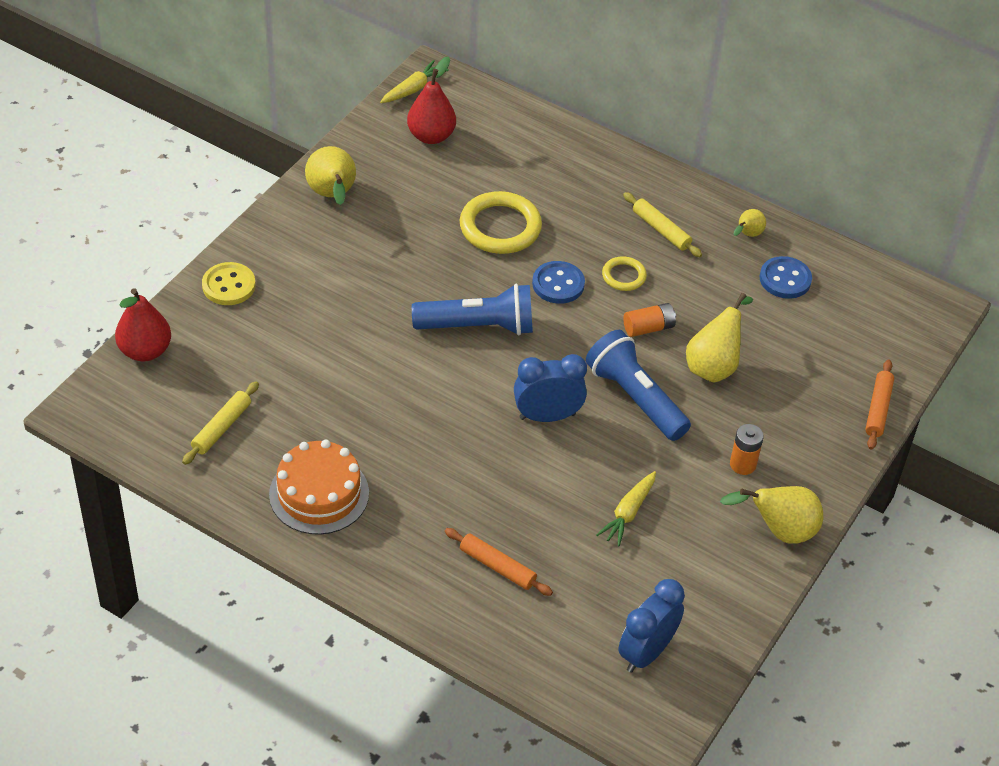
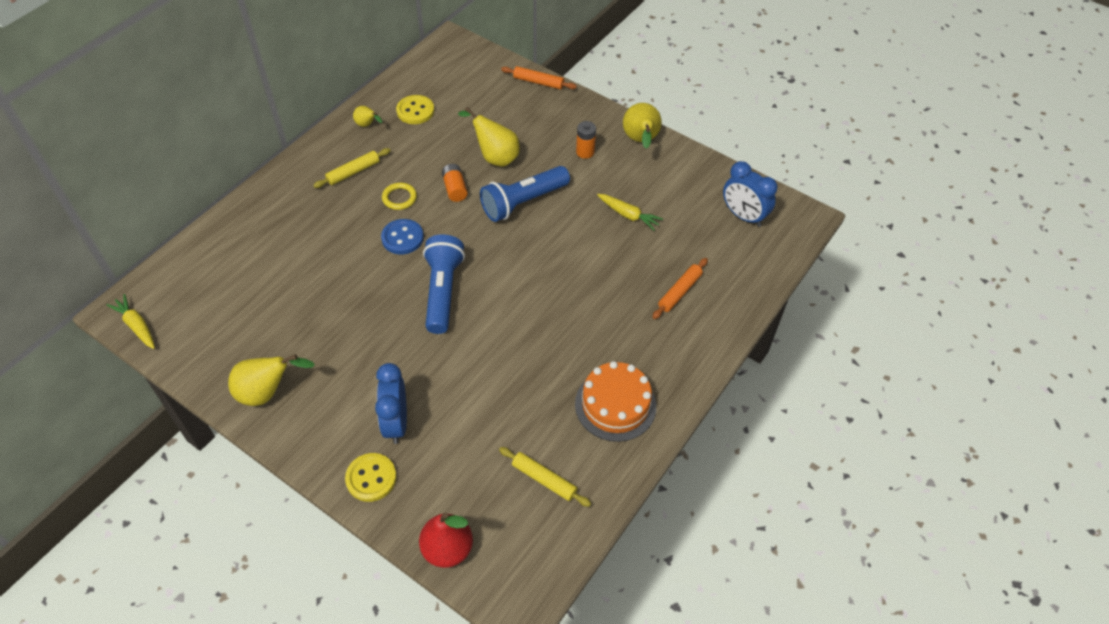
camera: 85 degrees left, 5 degrees up
red pear [407,56,456,144] -> none
yellow ring [459,191,542,254] -> none
blue clock [514,354,587,422] -> blue clock moved to [375,363,407,444]
blue button [760,256,812,299] -> yellow button [396,95,434,124]

